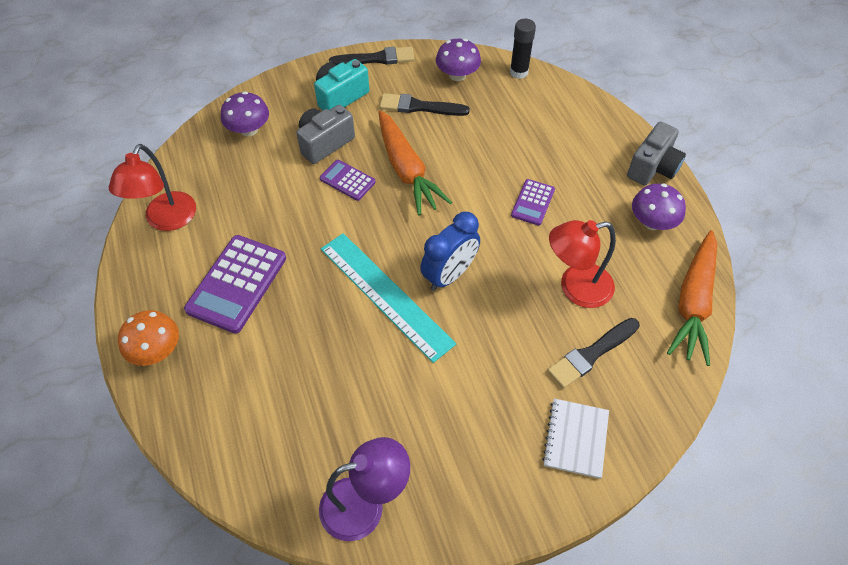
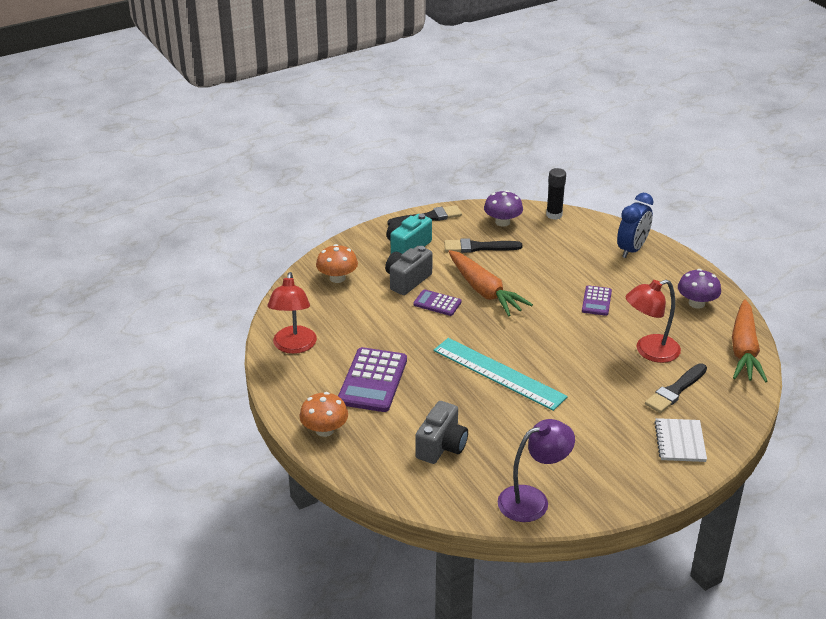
camera: 10 degrees left, 20 degrees down
purple mushroom [221,91,269,137] -> orange mushroom [316,244,358,283]
blue clock [420,212,480,291] -> blue clock moved to [617,193,654,258]
grey camera [627,122,686,185] -> grey camera moved to [415,401,468,464]

